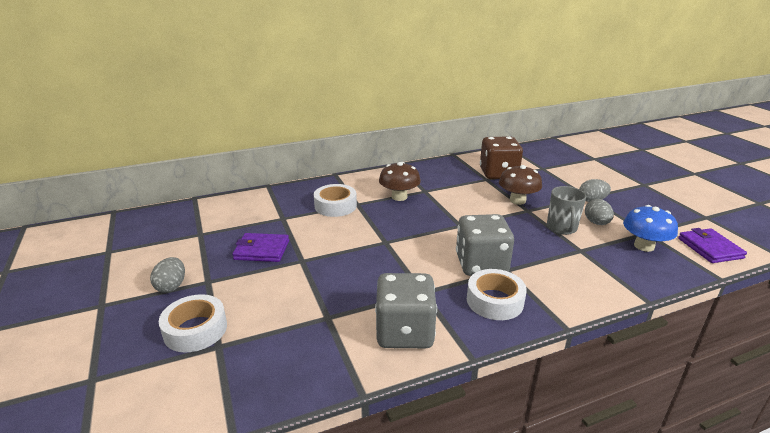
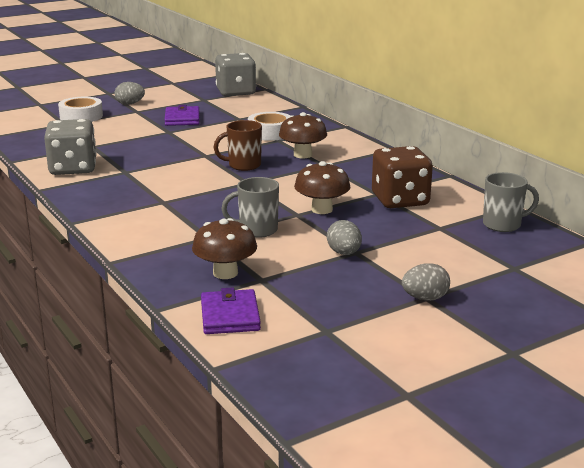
camera: 80 degrees right, 5 degrees down
grey dice [456,214,514,276] -> grey dice moved to [215,53,256,96]
white tape [467,269,527,320] -> none
grey egg [585,199,614,225] -> grey egg moved to [402,263,450,301]
blue mushroom [623,205,678,252] -> brown mushroom [192,218,257,279]
purple wallet [678,228,747,263] -> purple wallet turned 75 degrees counterclockwise [201,287,261,334]
none -> brown mug [214,120,262,171]
none -> grey mug [483,172,539,232]

